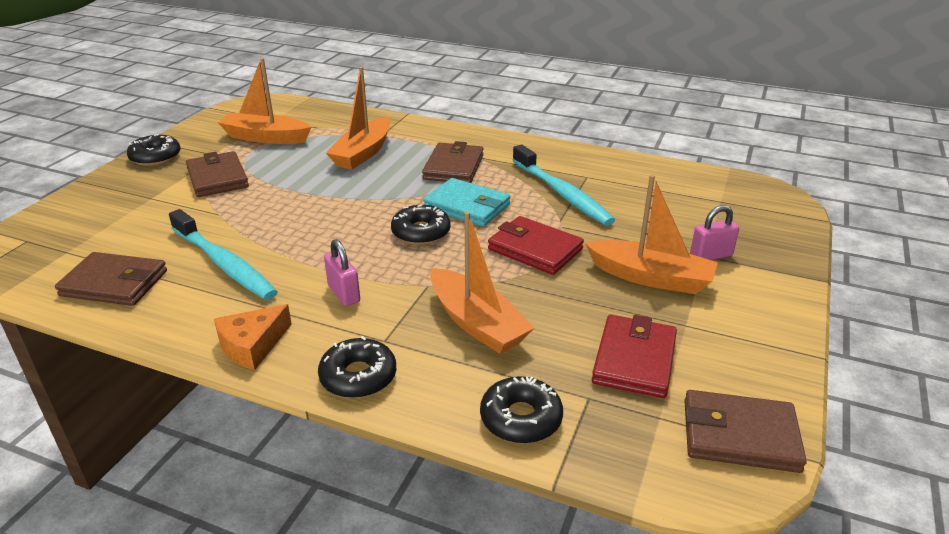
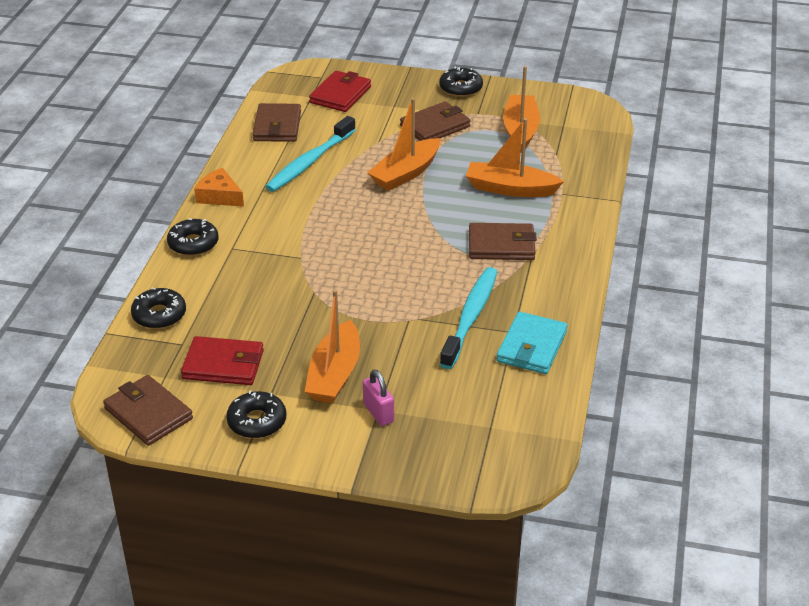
camera: 80 degrees right, 5 degrees up
pink padlock [324,239,360,306] -> none
black donut [391,204,451,245] -> black donut moved to [226,390,286,438]
turquoise wallet [423,178,510,227] -> turquoise wallet moved to [496,312,568,374]
orange boat [430,211,534,354] -> orange boat moved to [367,98,440,191]
red wallet [488,216,584,275] -> red wallet moved to [309,71,371,112]
turquoise toothbrush [513,144,615,226] -> turquoise toothbrush turned 150 degrees clockwise [440,267,498,369]
brown wallet [684,390,807,473] -> brown wallet turned 45 degrees counterclockwise [103,375,193,446]

